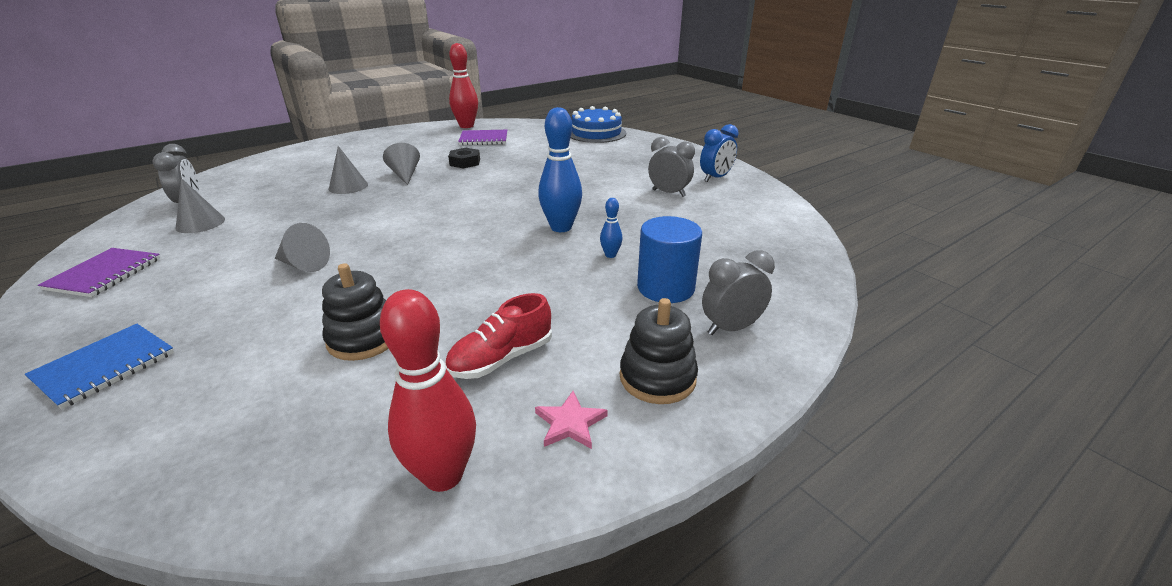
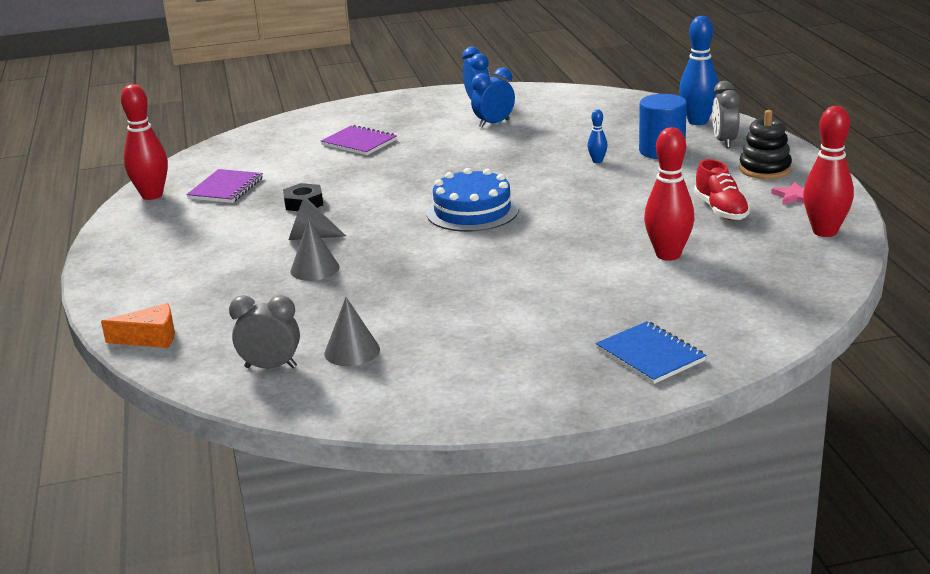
camera: 65 degrees left, 5 degrees down
purple notebook [38,248,161,297] -> purple notebook moved to [321,125,397,155]
grey cone [275,223,330,272] -> none
black stacking toy [322,263,389,361] -> red bowling pin [644,127,694,261]
blue bowling pin [538,107,582,232] -> blue bowling pin moved to [679,16,719,125]
blue cake [571,106,626,143] -> blue cake moved to [426,168,519,232]
grey clock [648,137,695,197] -> blue clock [471,67,515,128]
none -> orange cheese [101,303,175,348]

